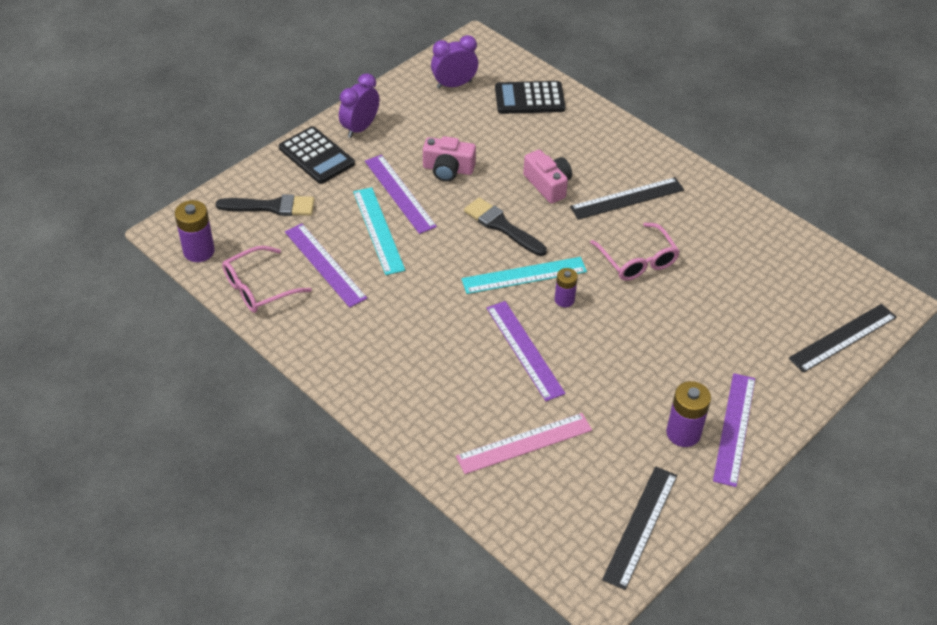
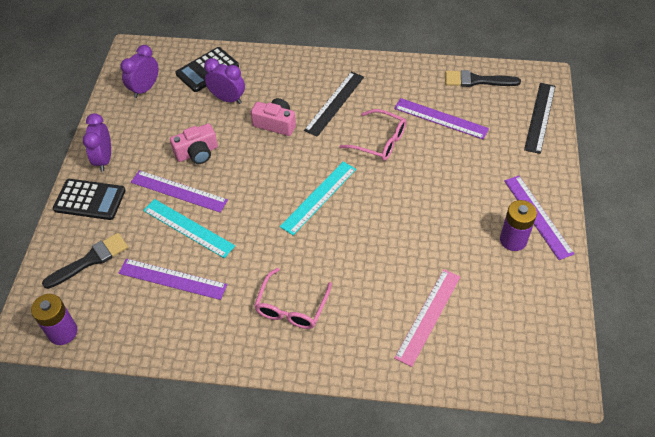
camera: 35 degrees left, 5 degrees up
pink glasses [222,246,312,313] -> pink glasses moved to [254,268,332,329]
black brush [464,197,547,256] -> black brush moved to [445,70,521,87]
purple ruler [487,301,565,401] -> purple ruler moved to [394,98,489,140]
purple battery [555,268,578,307] -> none
black ruler [602,466,677,590] -> none
none -> purple clock [204,58,245,104]

